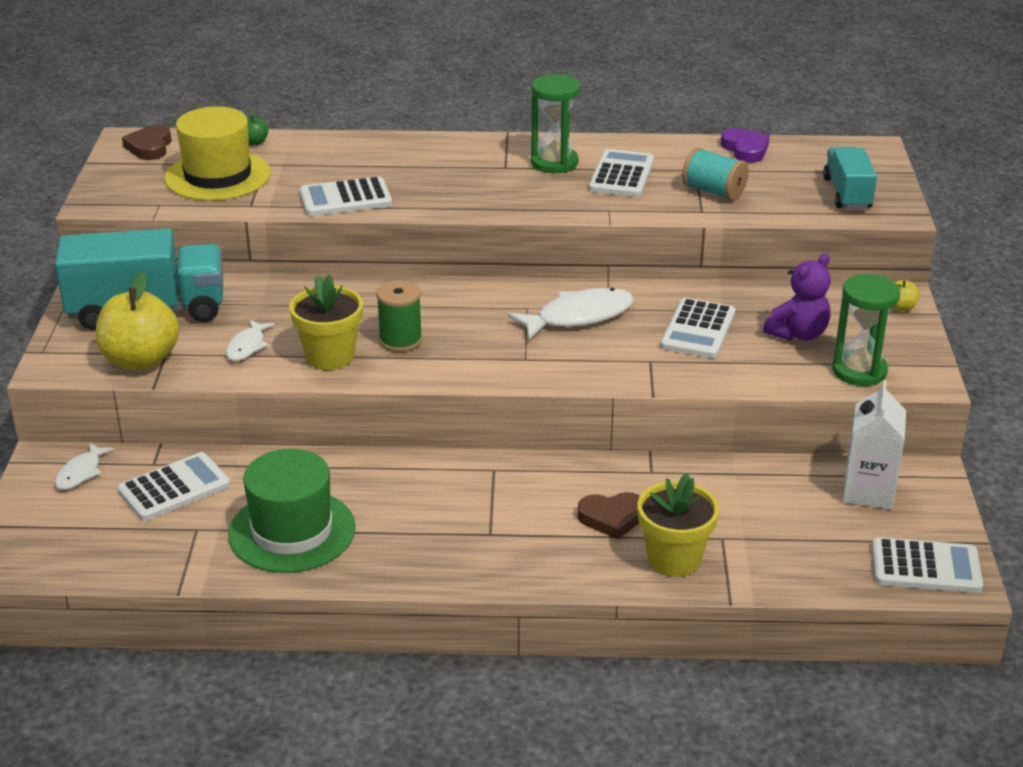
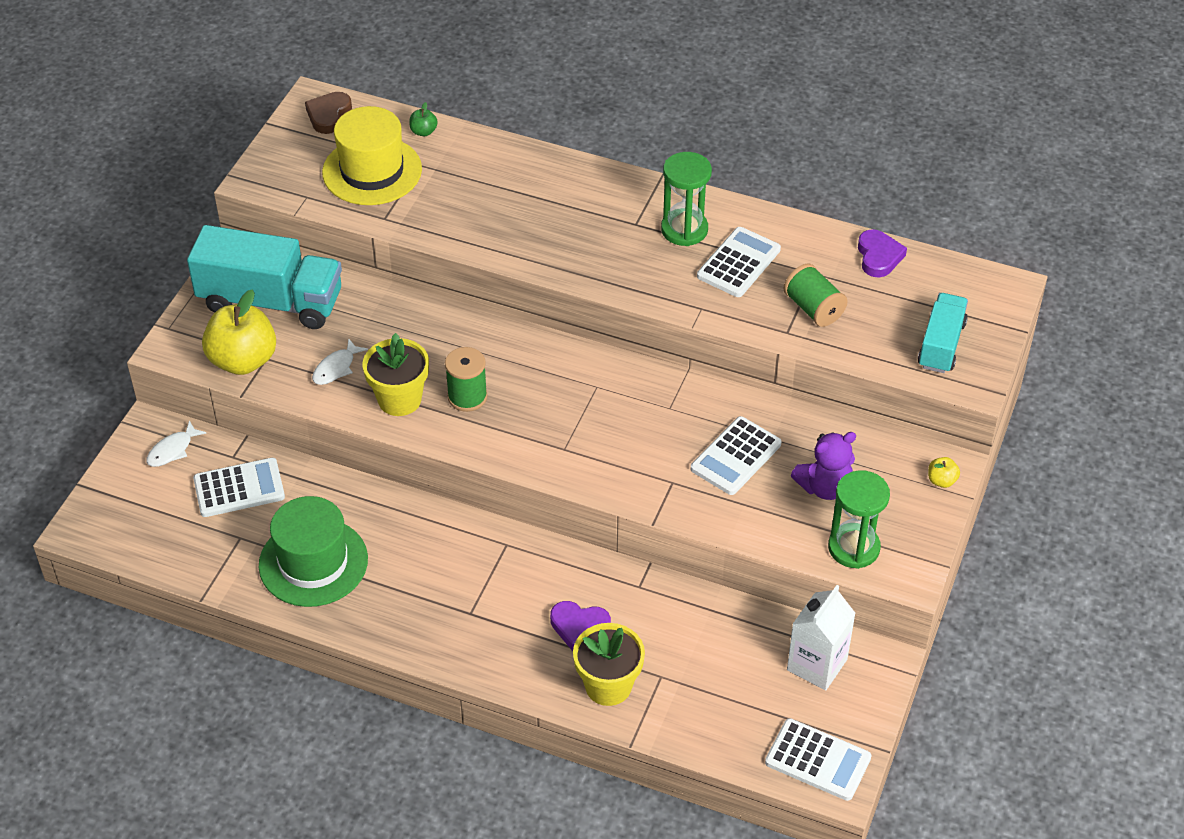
camera: 20 degrees right, 15 degrees up
white calculator [300,177,392,216] -> none
white fish [508,288,634,340] -> none
brown heart [577,492,640,539] -> purple heart [550,601,611,651]
turquoise spool [682,147,749,201] -> green spool [784,264,848,327]

